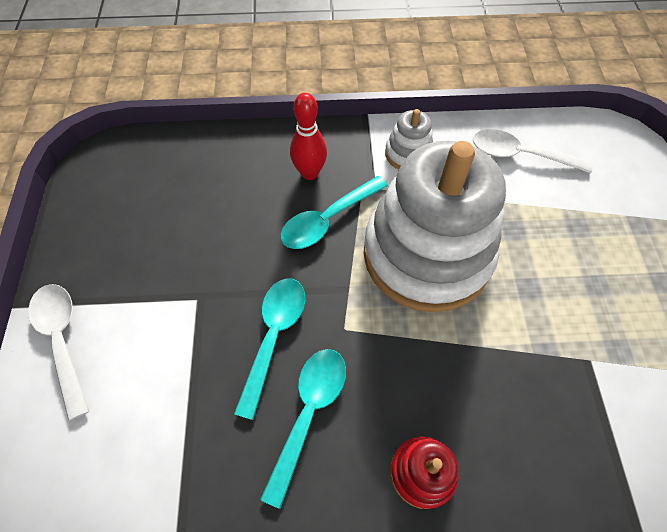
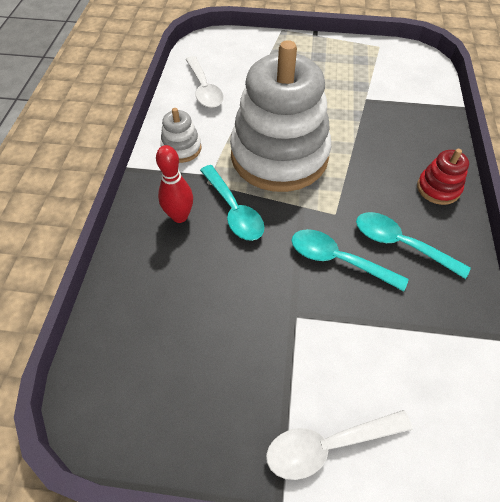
camera: 80 degrees left, 5 degrees down
white spoon [473,129,593,173] -> white spoon turned 45 degrees counterclockwise [186,56,224,108]

